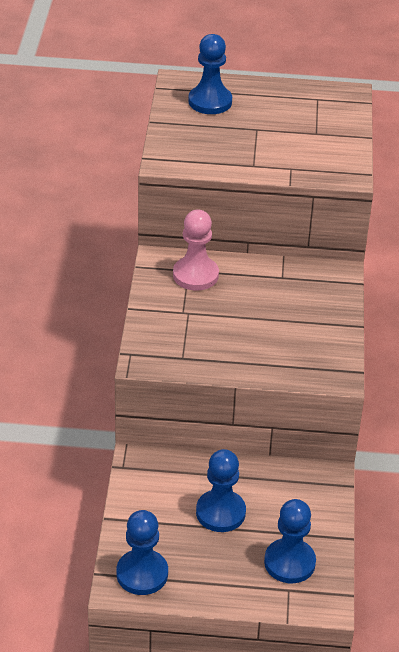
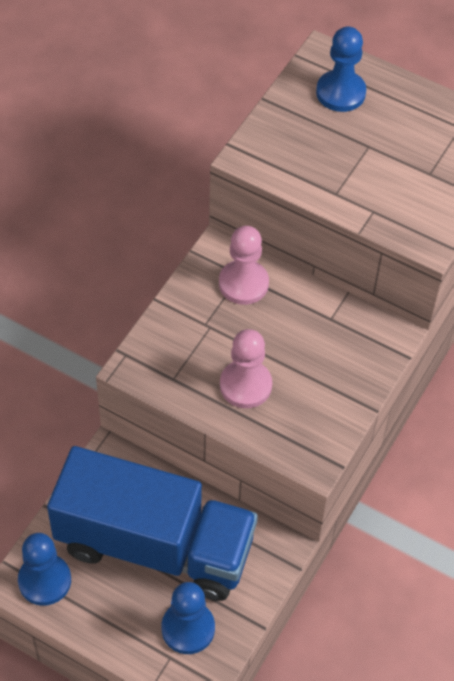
camera: 25 degrees right, 15 degrees up
blue pawn [196,449,246,532] -> blue truck [47,446,258,601]
none -> pink pawn [220,329,272,408]

